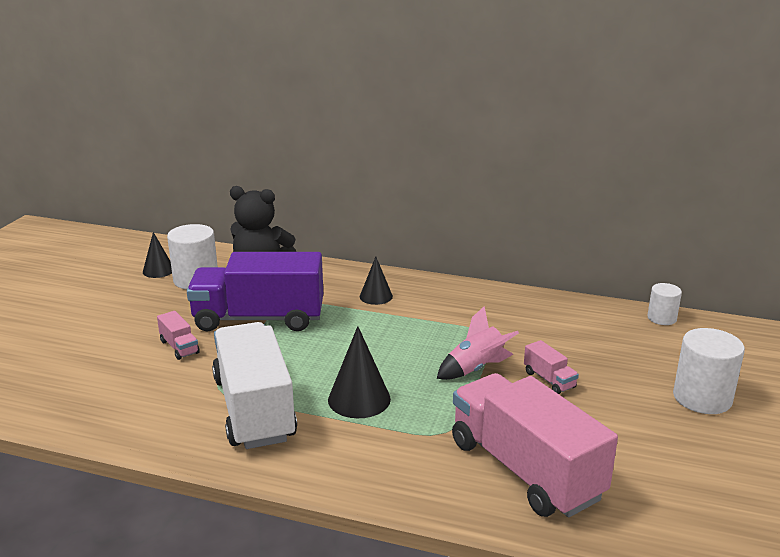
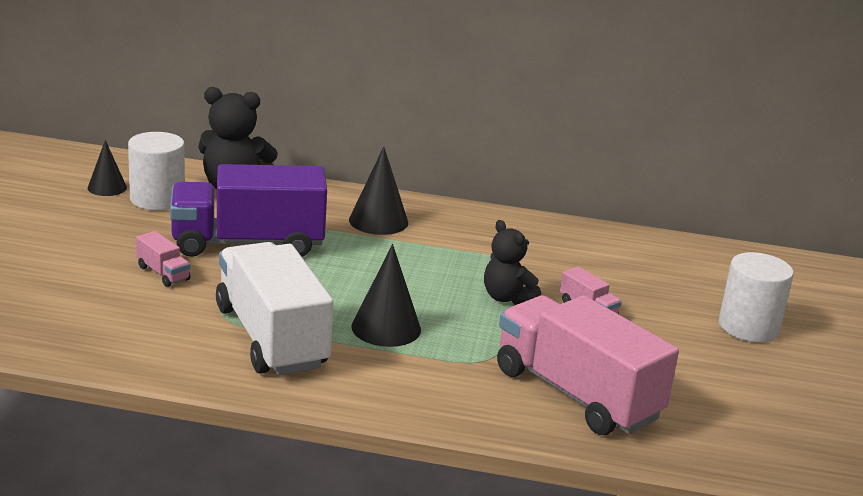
camera: 10 degrees left, 0 degrees up
black cone [360,256,393,305] -> black cone [349,147,408,235], size x1.54
pink rocket [437,306,519,380] -> black teddy bear [484,220,541,305]
white cylinder [647,283,682,325] -> none

